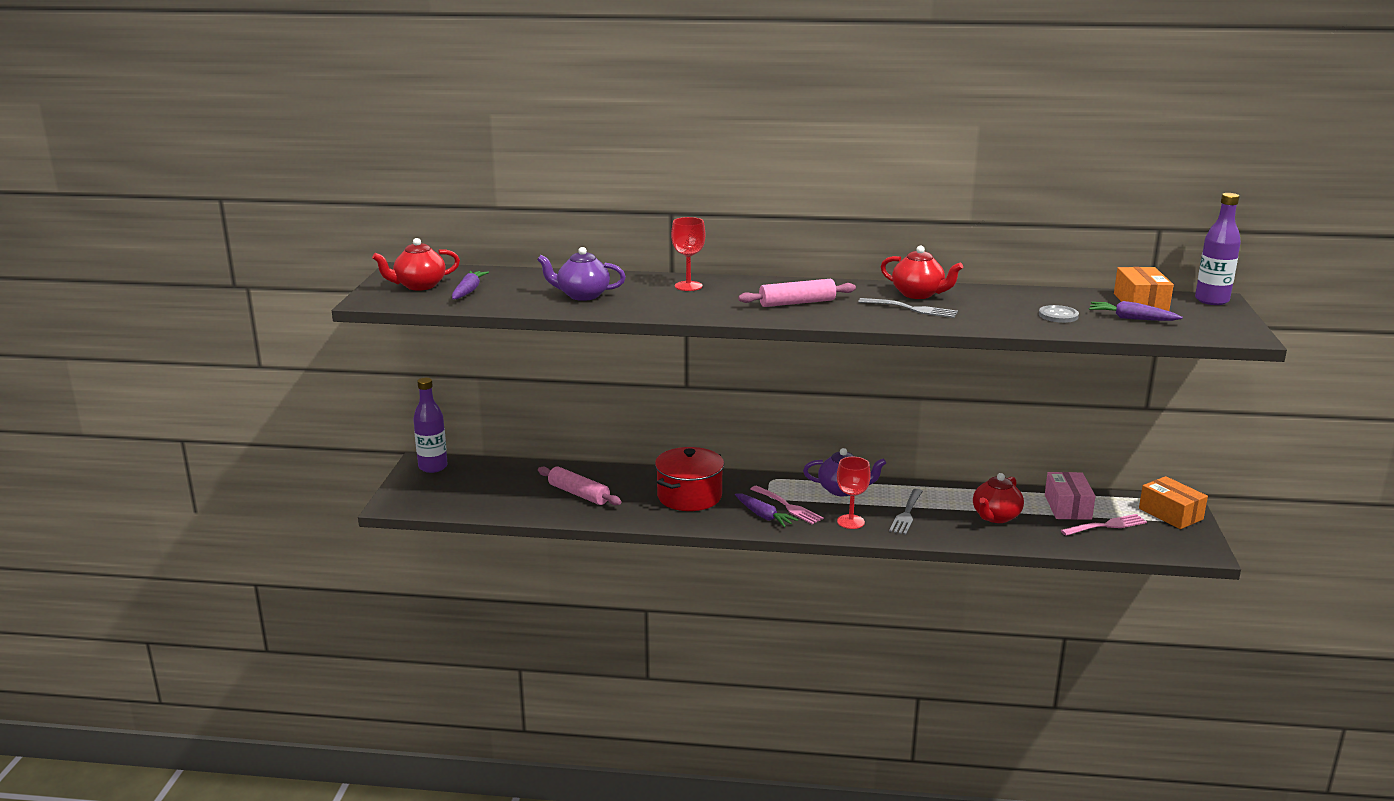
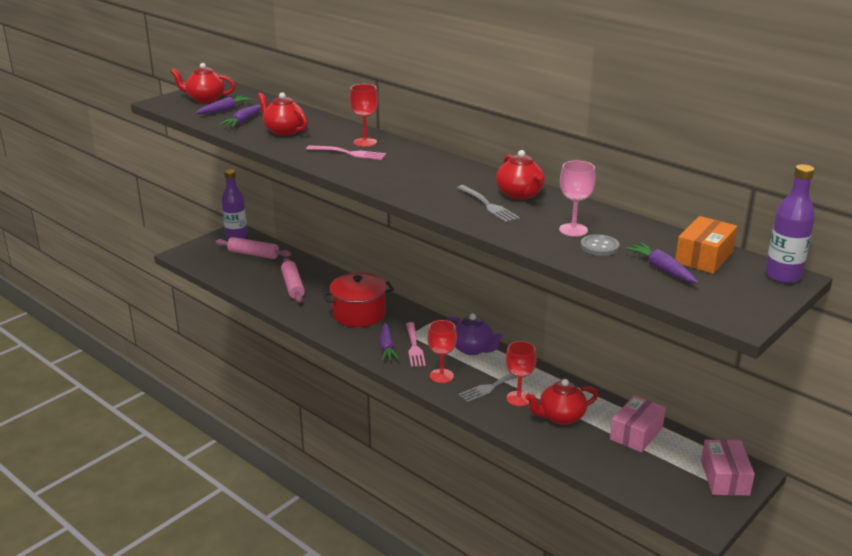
camera: 35 degrees right, 5 degrees up
purple teapot [537,247,626,301] -> red teapot [257,92,308,136]
pink rolling pin [738,279,856,307] -> pink rolling pin moved to [216,237,291,259]
pink fork [1061,514,1147,536] -> pink fork moved to [306,145,386,160]
orange box [1139,476,1208,529] -> pink box [701,439,755,496]
none -> purple carrot [219,104,261,127]
none -> red goblet [506,341,537,406]
none -> pink goblet [559,161,596,237]

